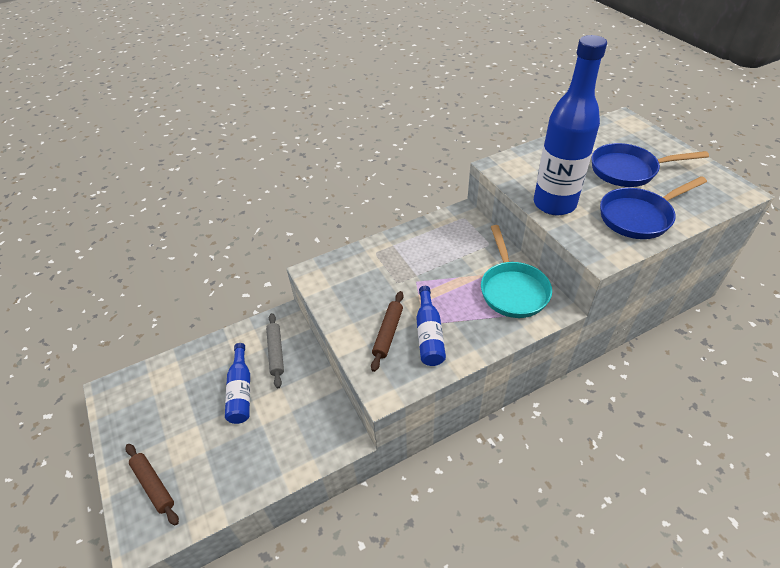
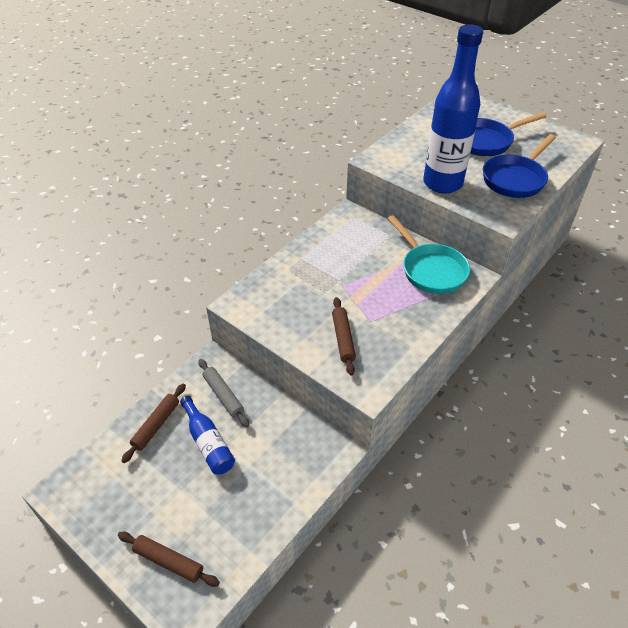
camera: 25 degrees left, 0 degrees up
blue bottle [416,286,446,366] -> none
none -> brown rolling pin [122,383,186,463]

